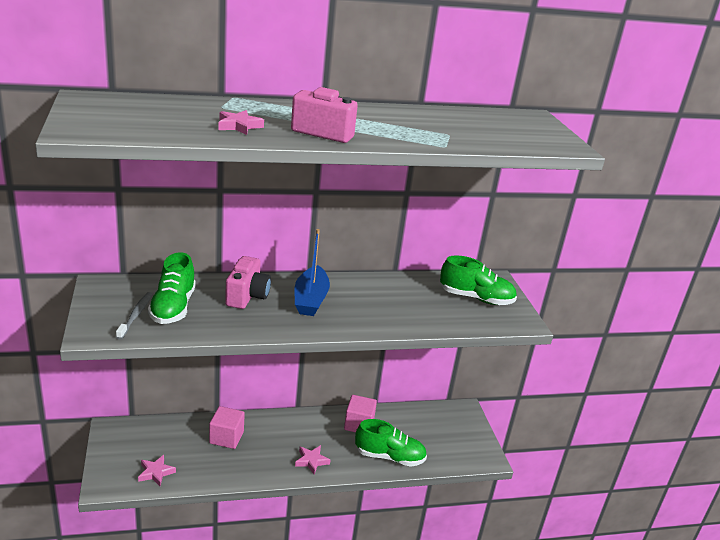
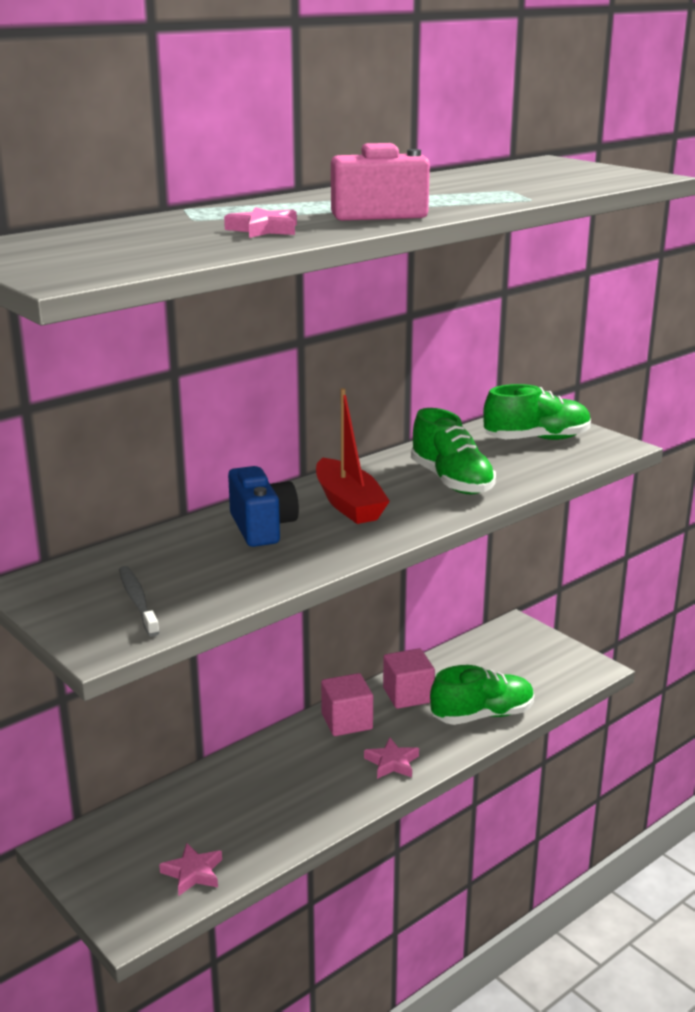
camera: 25 degrees left, 5 degrees down
green shoe [148,252,196,324] -> green shoe moved to [411,408,496,494]
pink cube [209,406,245,449] -> pink cube moved to [321,673,373,736]
pink camera [225,256,271,309] -> blue camera [228,466,299,547]
blue boat [294,229,330,316] -> red boat [316,388,390,524]

